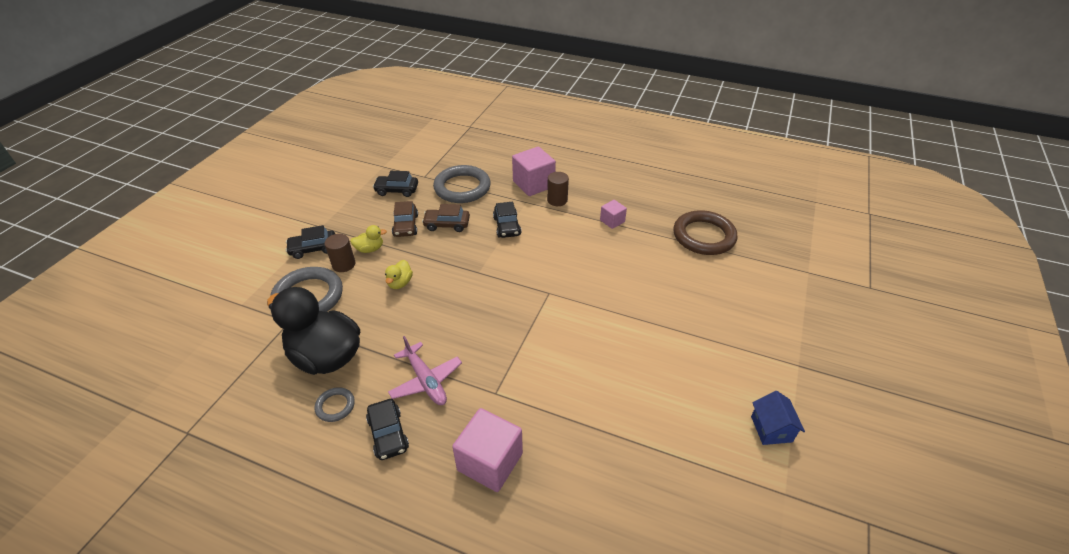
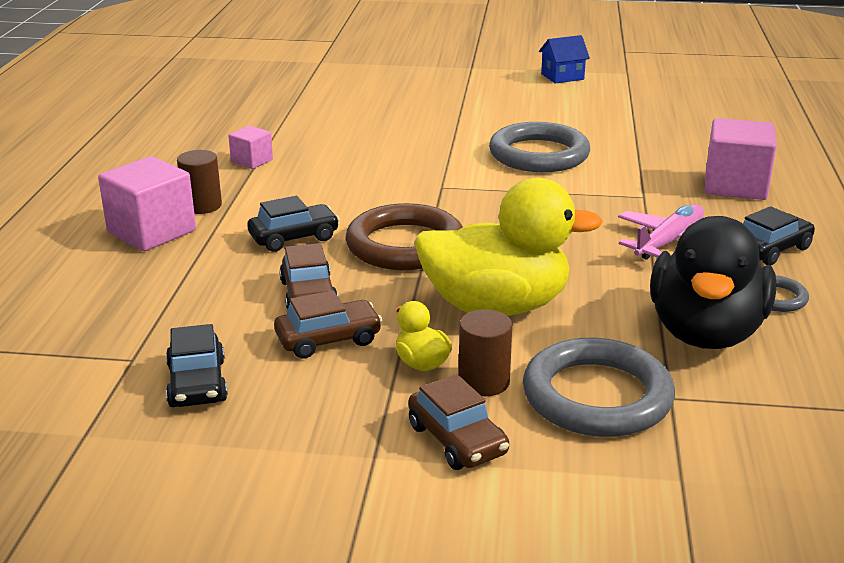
camera: 105 degrees left, 15 degrees down
black car [286,225,335,259] -> brown car [408,374,509,470]
yellow duck [385,260,413,289] -> yellow duck [414,178,603,316], size x2.41
grey ring [433,165,491,203] -> grey ring moved to [489,122,590,172]
brown ring [673,210,737,255] -> brown ring moved to [346,203,463,270]

